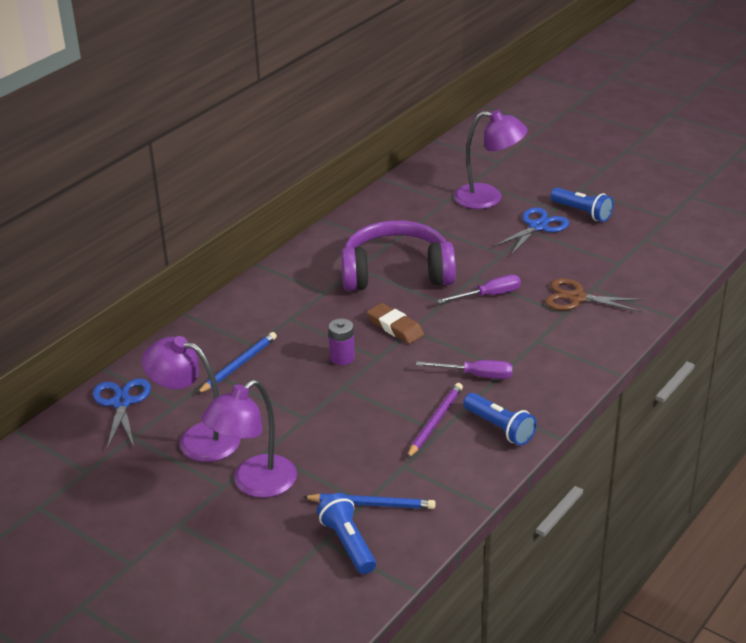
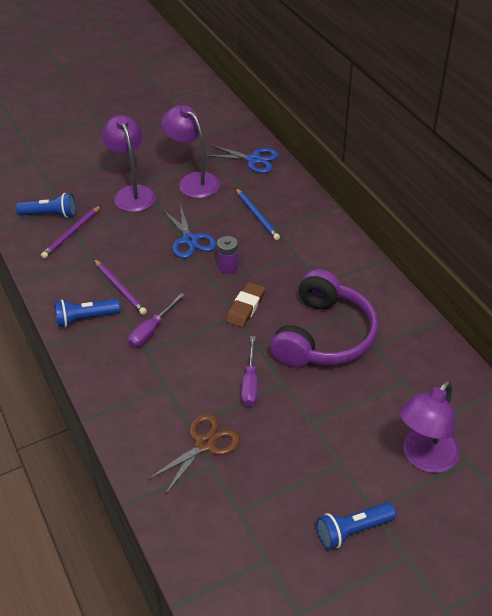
camera: 115 degrees right, 10 degrees up
purple lamp [142,336,240,462] -> purple lamp turned 90 degrees counterclockwise [161,105,220,198]
blue pencil [303,493,435,509] -> purple pencil [41,205,101,259]
brown eraser [367,303,424,344] -> brown eraser turned 45 degrees counterclockwise [226,282,265,328]
blue scissors [493,207,569,255] -> blue scissors moved to [163,204,216,258]

